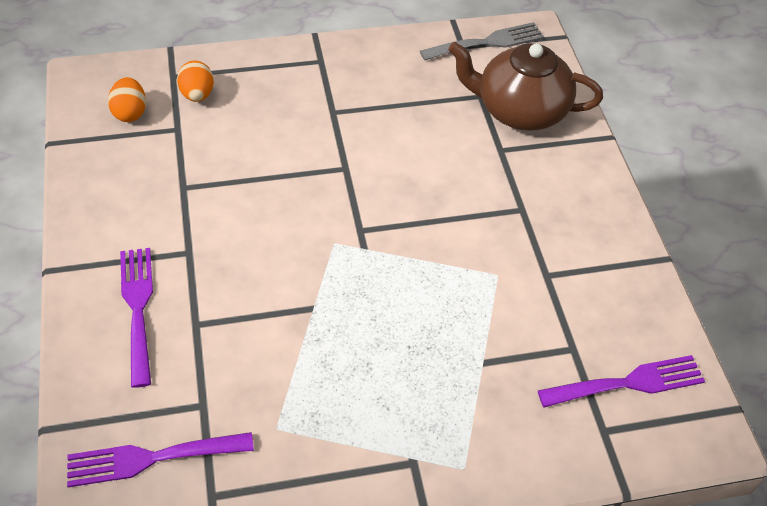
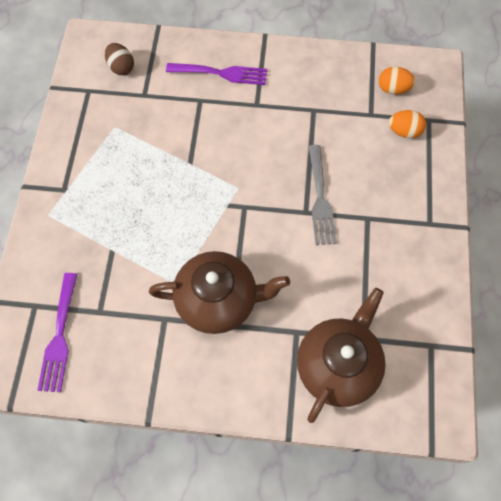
camera: 110 degrees right, 15 degrees up
purple fork [67,432,254,487] -> brown egg [105,43,134,75]
grey fork [420,22,544,60] -> grey fork moved to [308,145,337,245]
none -> brown teapot [149,251,290,334]

